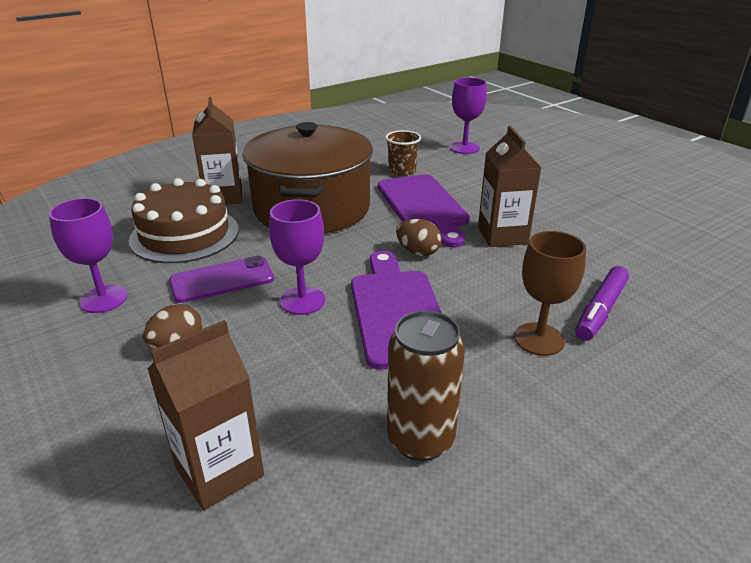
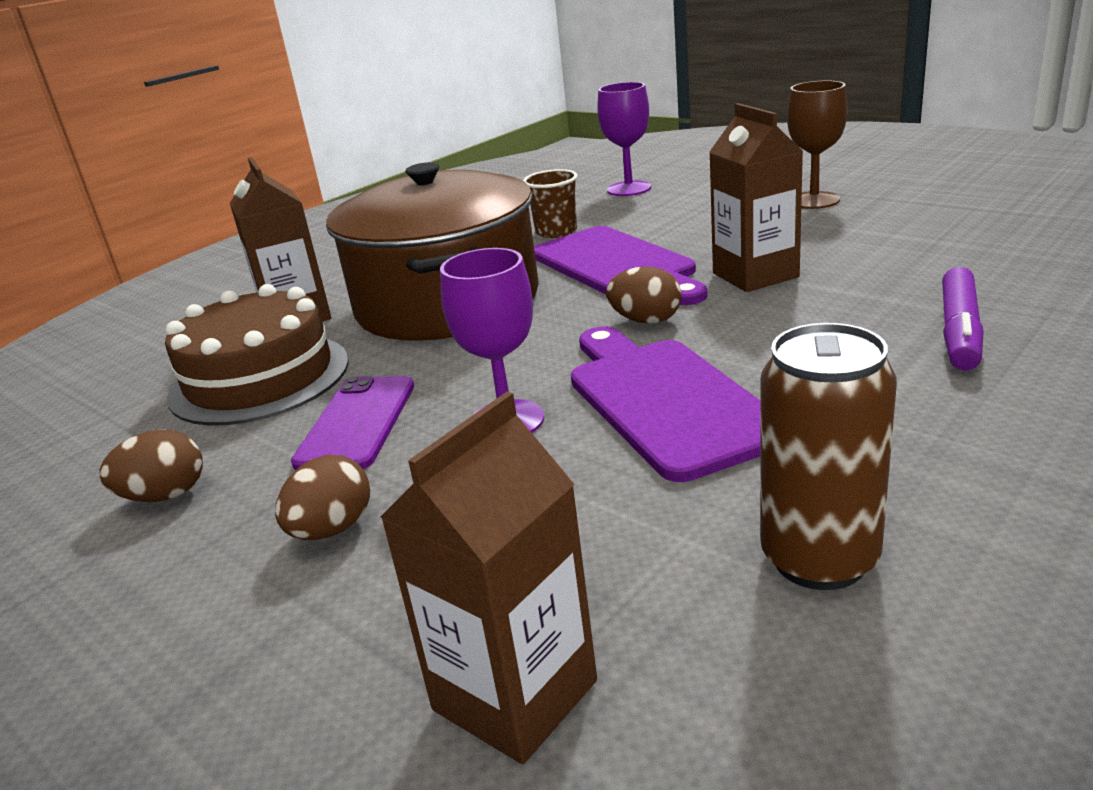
camera: 10 degrees left, 5 degrees down
purple goblet [49,198,128,313] -> brown egg [100,430,203,502]
purple phone [169,256,274,303] -> purple phone turned 45 degrees counterclockwise [291,376,414,470]
brown goblet [514,231,586,356] -> brown goblet moved to [787,81,848,209]

